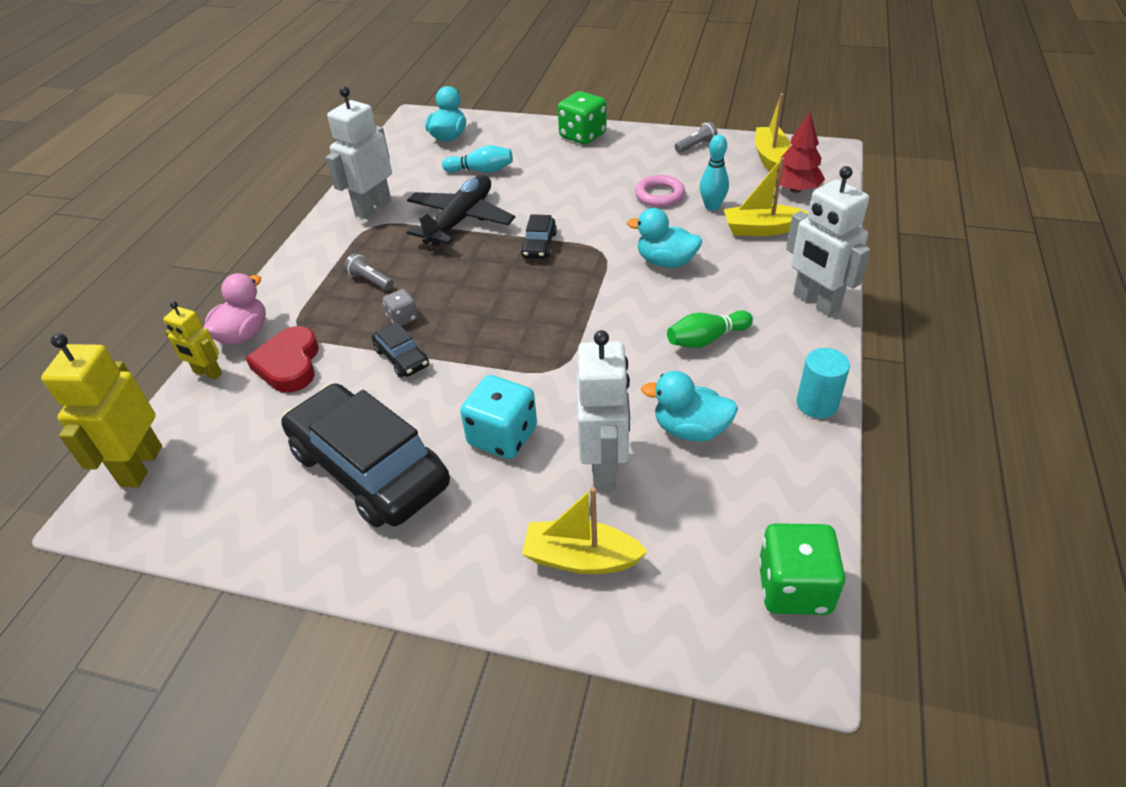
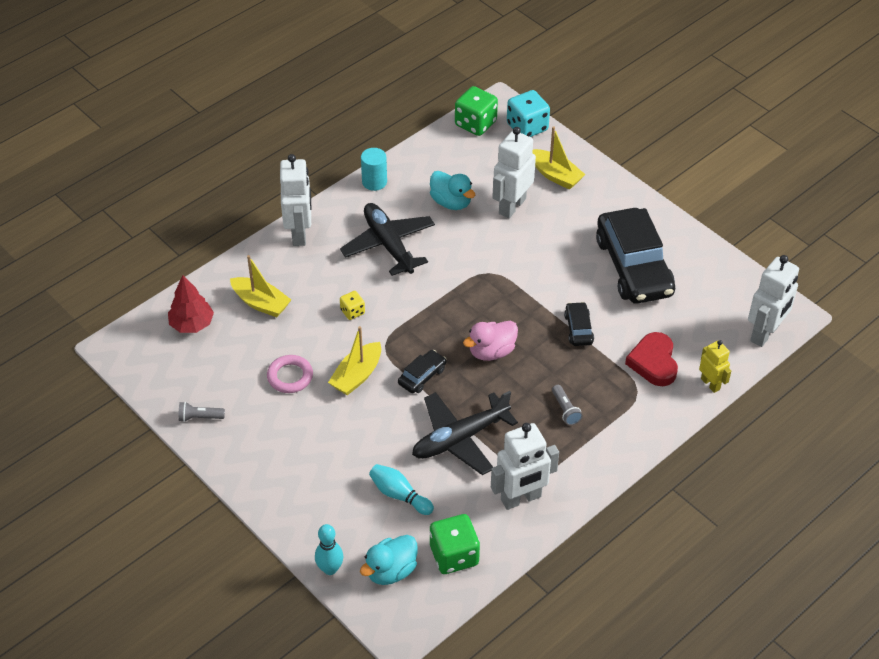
camera: 150 degrees left, 5 degrees up
yellow robot [41,333,162,487] -> white robot [748,255,799,347]
pink duck [203,273,266,345] -> pink duck moved to [463,321,518,361]
red heart [246,326,319,393] -> red heart turned 150 degrees clockwise [625,332,678,386]
grey dice [382,289,418,326] -> none
turquoise dice [460,375,537,459] -> turquoise dice moved to [507,90,550,137]
green dice [558,91,607,145] -> green dice moved to [430,514,480,574]
turquoise duck [627,208,702,268] -> yellow dice [340,291,365,320]
green bowling pin [667,310,753,348] -> black plane [340,203,435,276]
turquoise bowling pin [700,135,729,211] -> turquoise bowling pin moved to [315,524,343,575]
yellow boat [755,93,791,171] -> yellow boat moved to [328,326,381,395]

